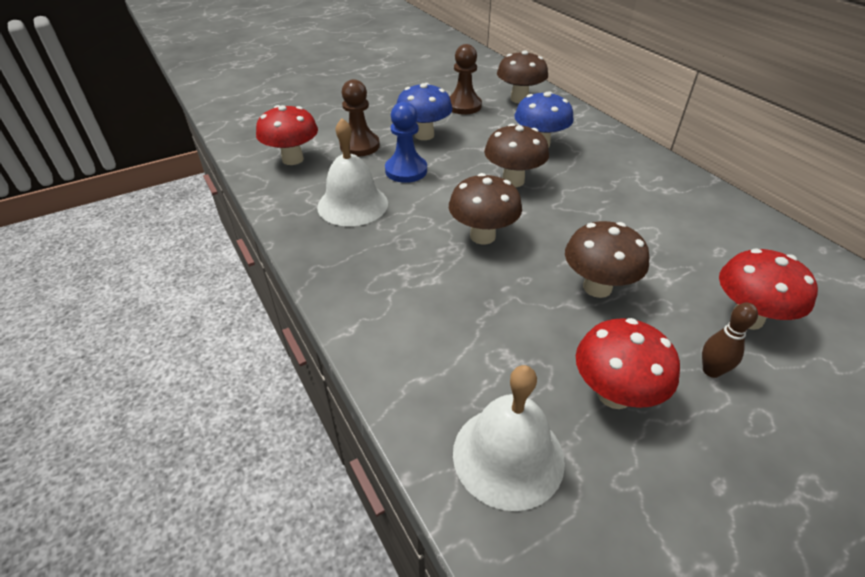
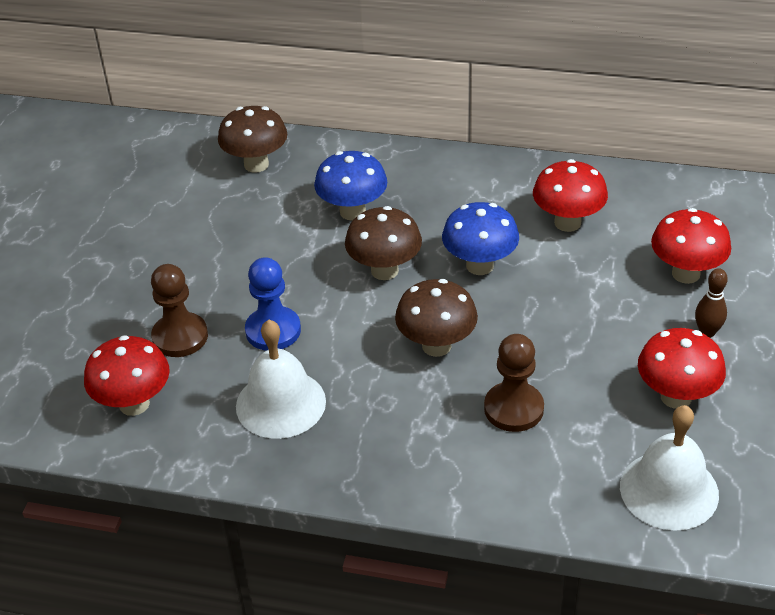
camera: 45 degrees left, 0 degrees up
blue mushroom [397,83,453,140] -> blue mushroom moved to [442,202,519,275]
brown pawn [449,44,482,115] -> brown pawn moved to [484,334,544,432]
brown mushroom [565,221,649,298] -> none
none -> red mushroom [533,159,608,232]

